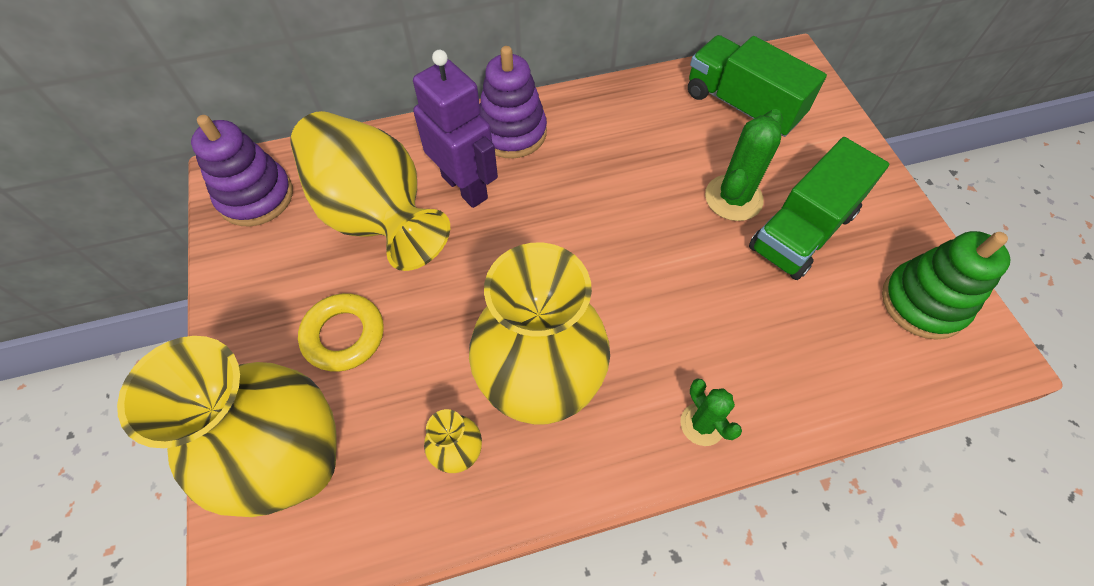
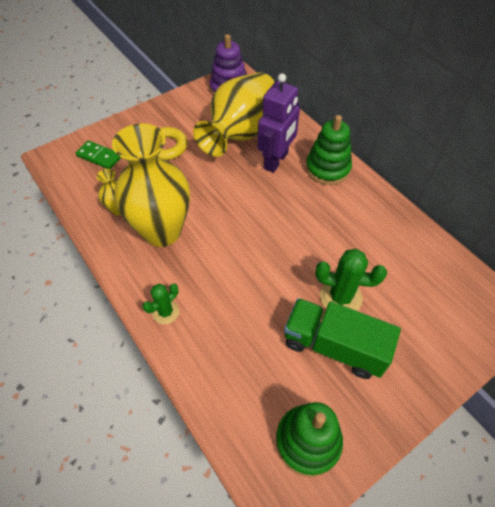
camera: 70 degrees right, 5 degrees down
yellow vase [117,336,337,517] -> green domino [76,141,121,169]
purple stacking toy [479,46,547,158] -> green stacking toy [306,115,352,185]
green truck [688,35,827,137] -> none

